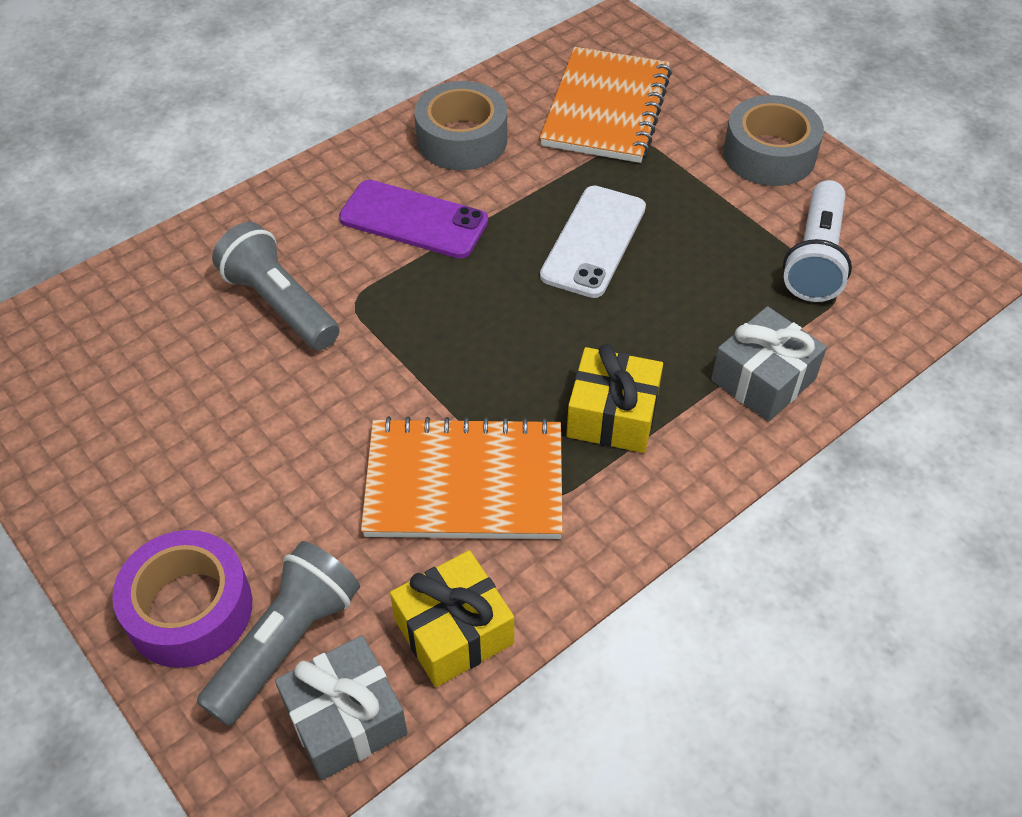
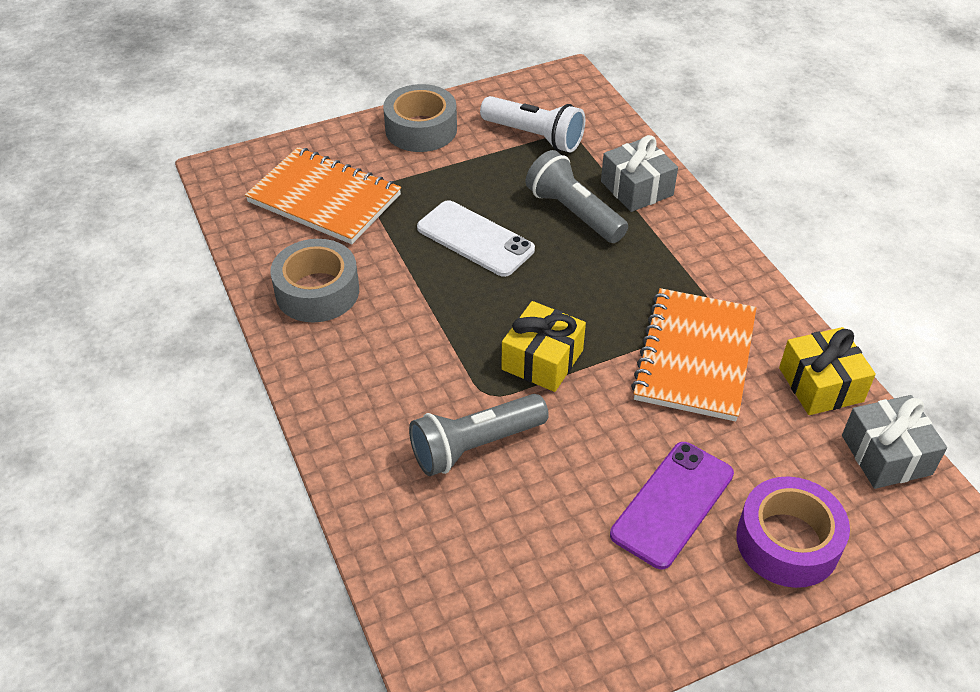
camera: 75 degrees left, 5 degrees down
grey flashlight [197,541,360,726] -> grey flashlight moved to [526,150,628,243]
purple phone [339,180,488,259] -> purple phone moved to [610,442,734,569]
yellow gift [566,344,663,453] -> yellow gift moved to [501,301,586,392]

